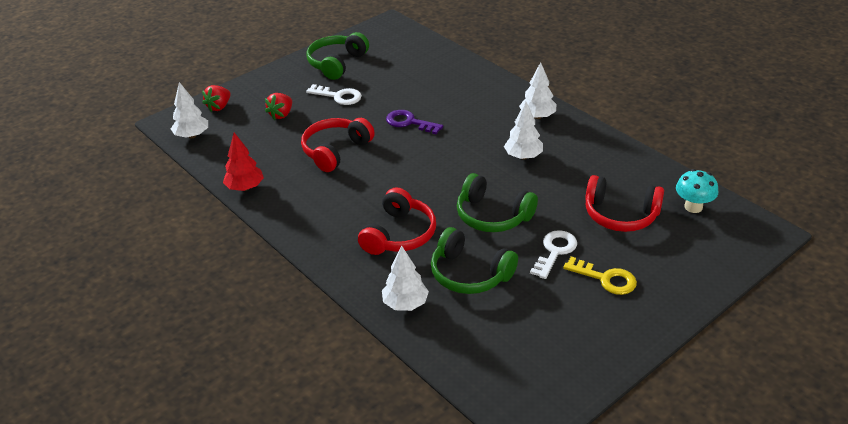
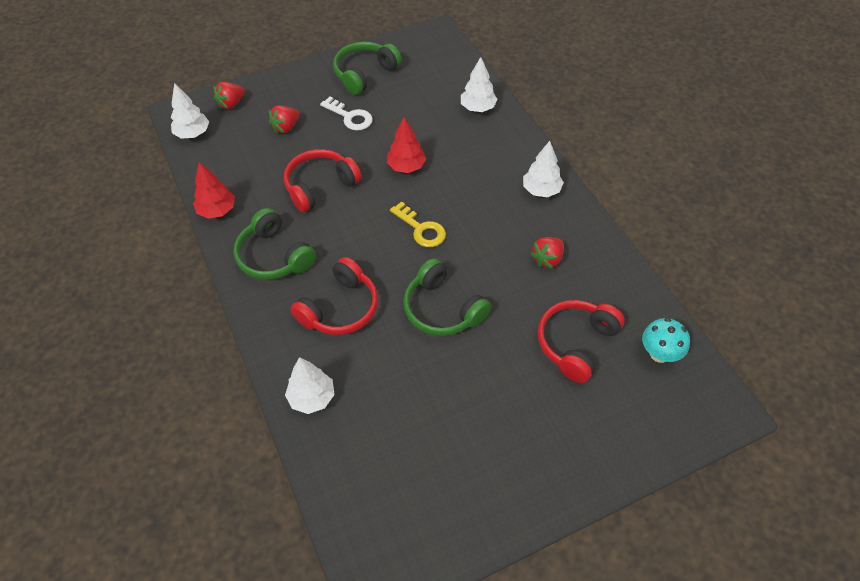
camera: 15 degrees right, 15 degrees up
purple key [386,110,443,134] -> red tree [387,117,426,173]
green headphones [431,227,518,294] -> green headphones moved to [233,208,316,280]
white tree [504,102,543,159] -> white tree moved to [461,57,498,112]
white key [530,230,577,279] -> none
yellow key [563,257,637,295] -> yellow key moved to [390,201,446,247]
red headphones [585,175,664,232] -> red headphones turned 90 degrees clockwise [537,300,625,383]
none -> red strawberry [531,237,564,269]

